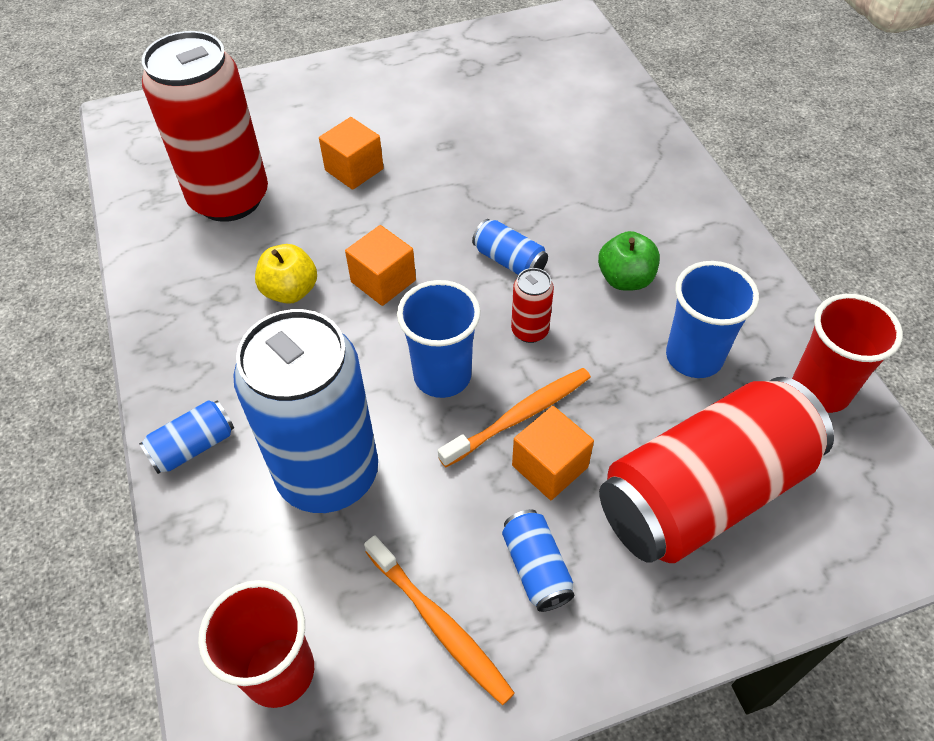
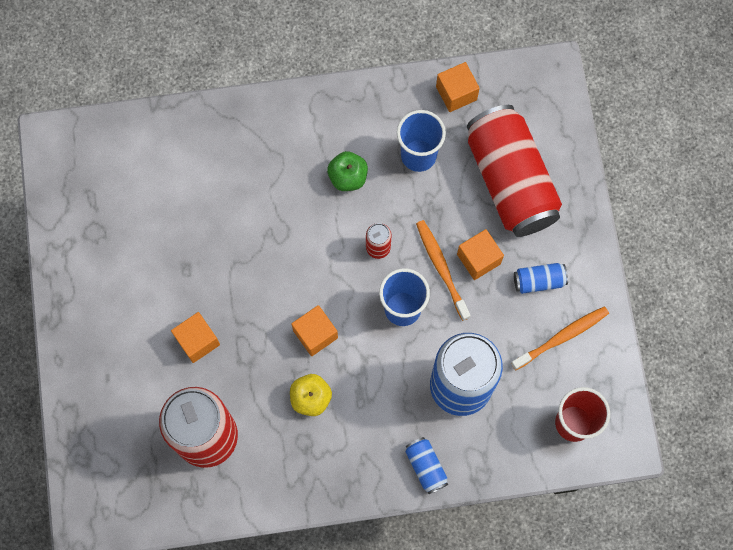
camera: 80 degrees left, 20 degrees up
blue can [472,219,548,275] -> none
red cup [792,294,903,413] -> orange cube [436,62,480,112]

